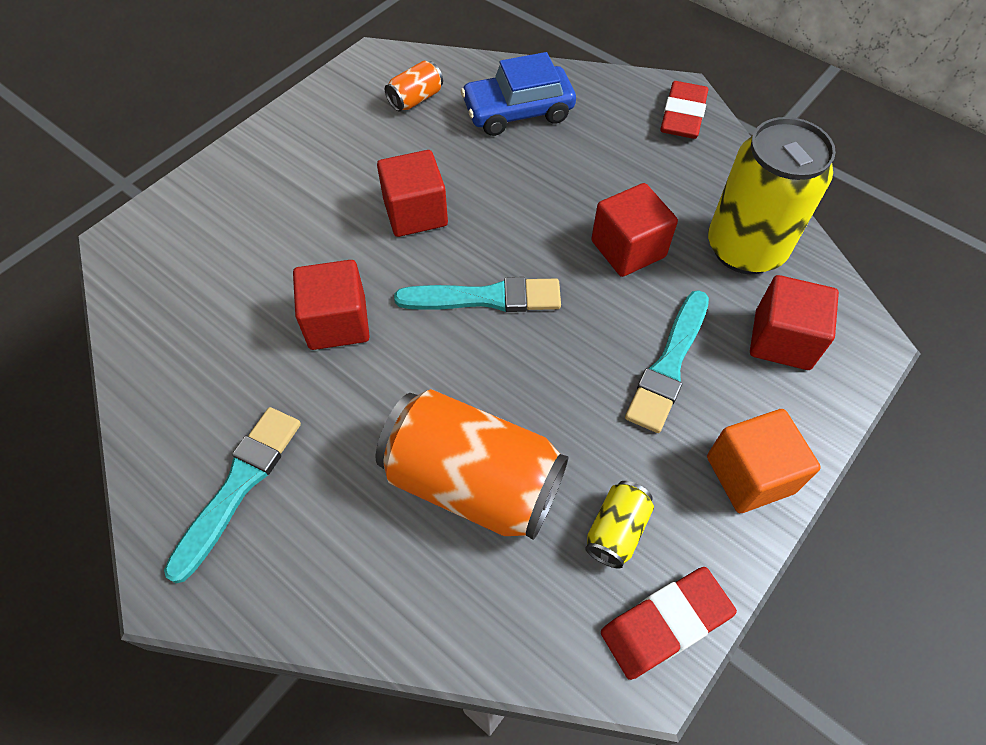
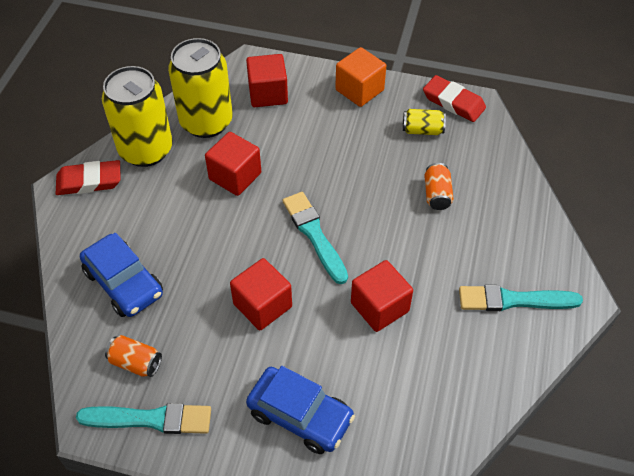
camera: 115 degrees left, 5 degrees down
orange can [376,389,569,540] -> orange can [424,163,454,210], size x0.45
turquoise brush [625,290,709,433] -> turquoise brush moved to [76,403,211,434]
none -> yellow can [102,66,172,167]
none -> blue car [246,366,355,454]

